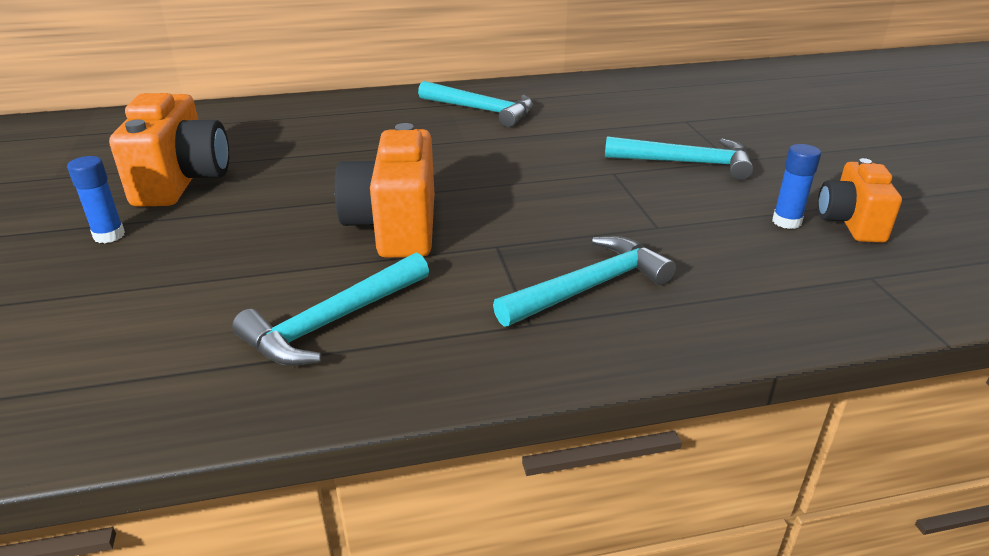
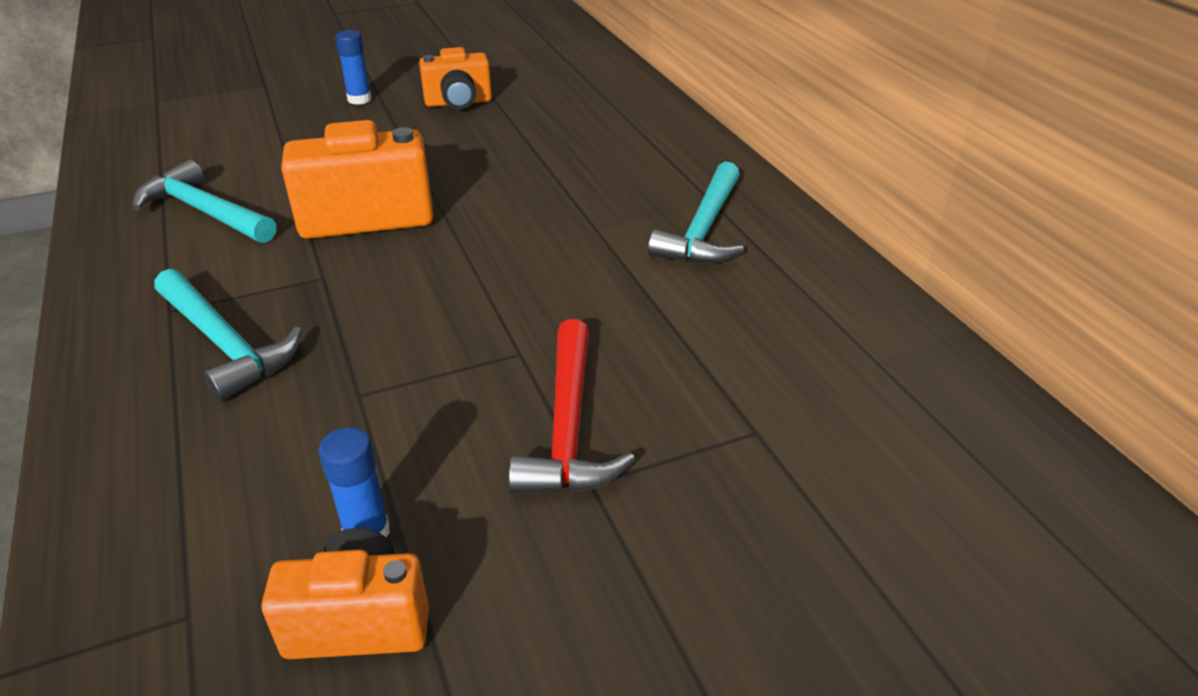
camera: 80 degrees right, 5 degrees up
orange camera [109,93,229,207] -> orange camera [419,47,492,109], size x0.63
turquoise hammer [605,136,753,180] -> red hammer [509,319,635,494]

